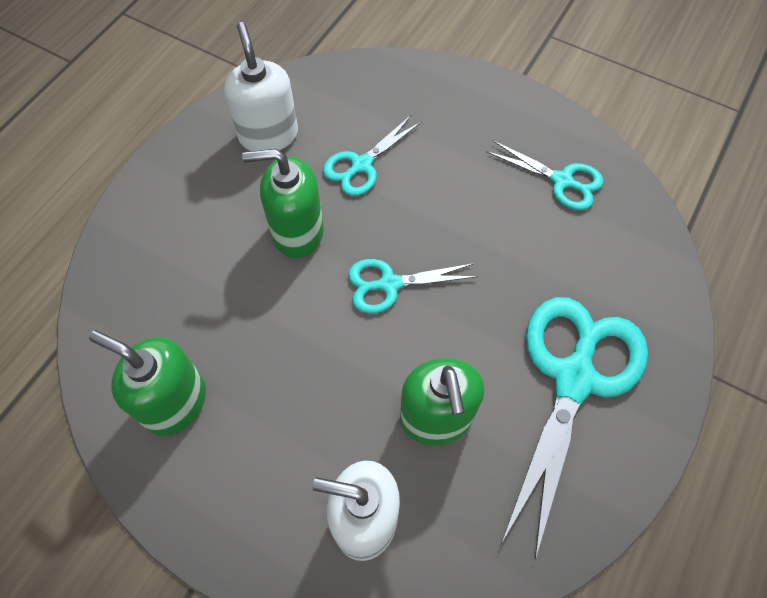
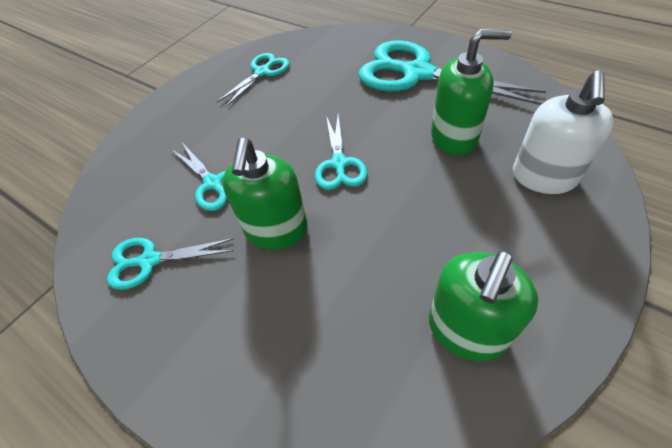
camera: 80 degrees left, 10 degrees down
white soap dispenser [224,22,298,151] -> turquoise scissors [107,238,234,290]

